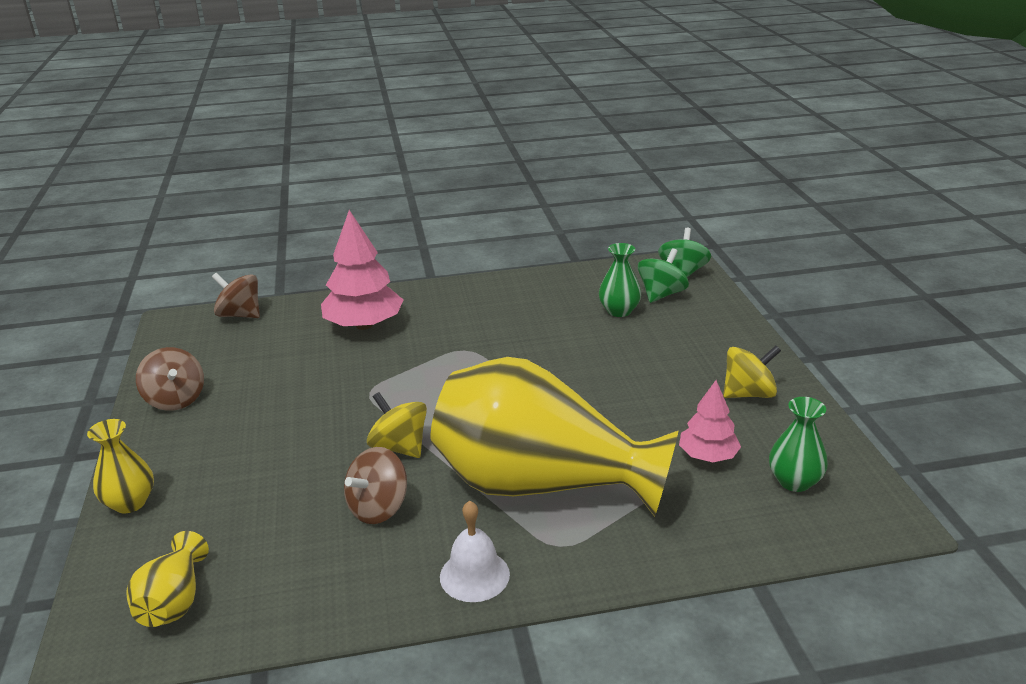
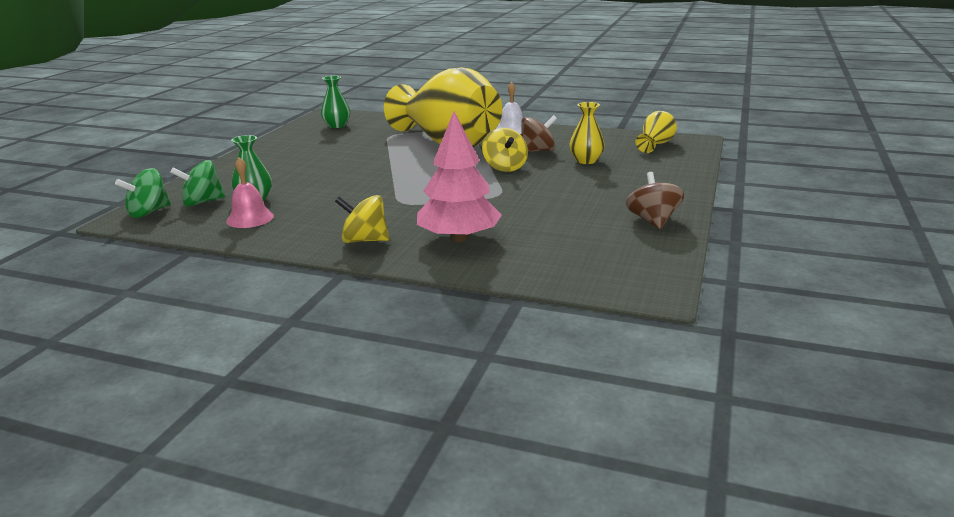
camera: 150 degrees left, 5 degrees down
yellow vase [87,419,154,513] -> yellow vase moved to [569,102,605,164]
brown spinning top [212,273,260,318] -> none
pink tree [679,380,741,462] -> none
yellow spinning top [723,346,781,398] -> yellow spinning top moved to [335,195,389,243]
none -> pink bell [226,157,274,228]

